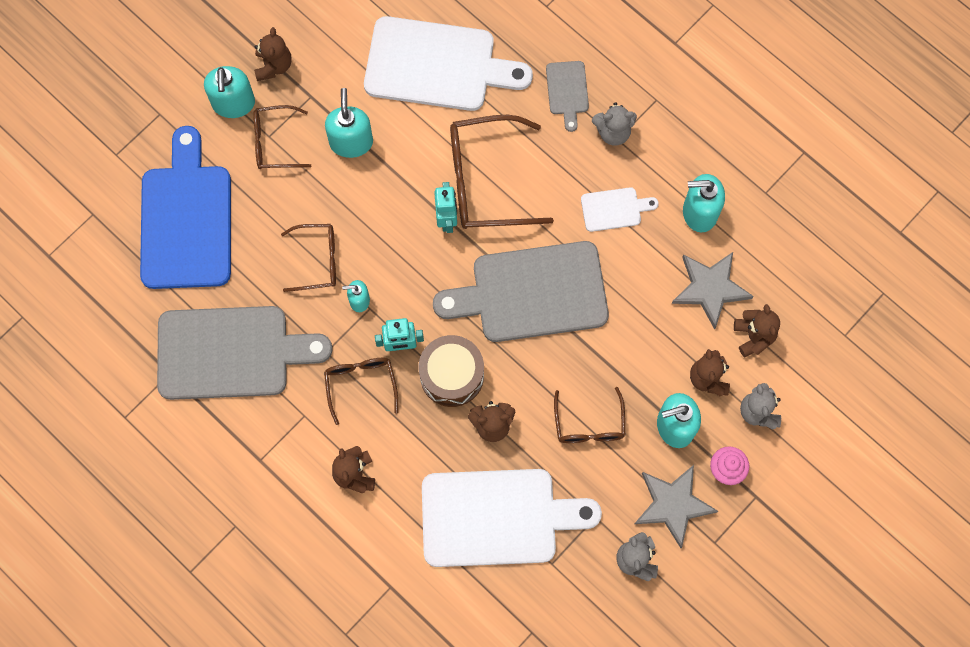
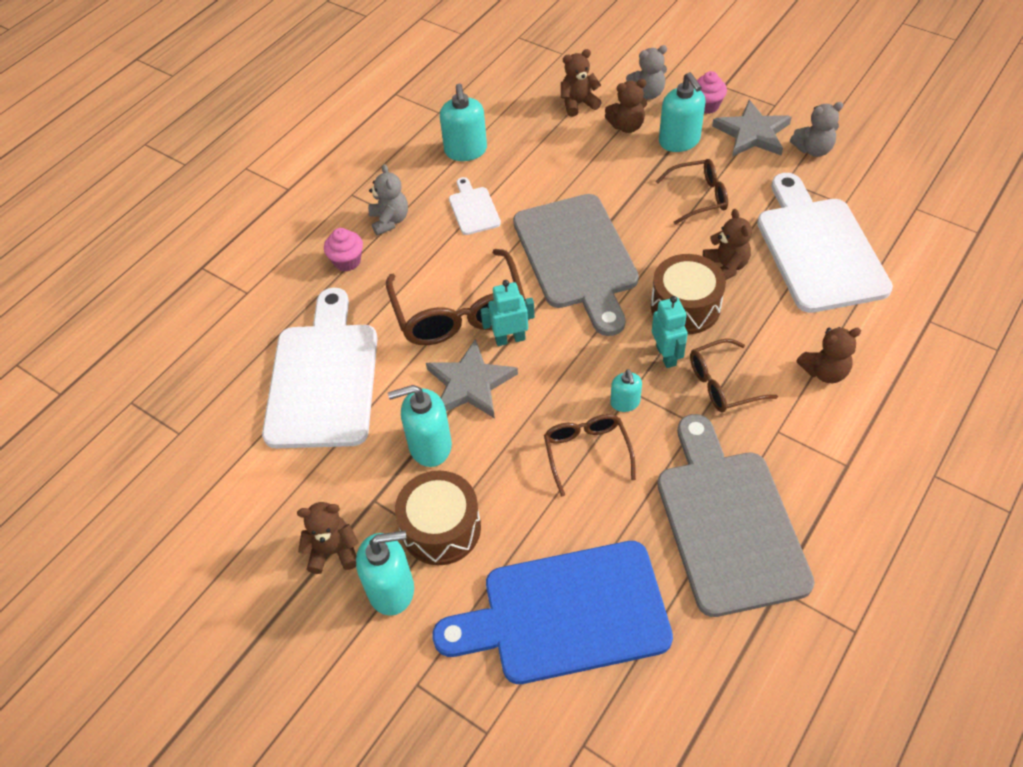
camera: 95 degrees left, 20 degrees down
brown glasses [253,105,311,169] -> brown drum [395,471,481,565]
grey cutting board [546,61,589,132] -> pink cupcake [324,228,363,271]
grey star [671,252,754,330] -> grey star moved to [426,339,518,418]

